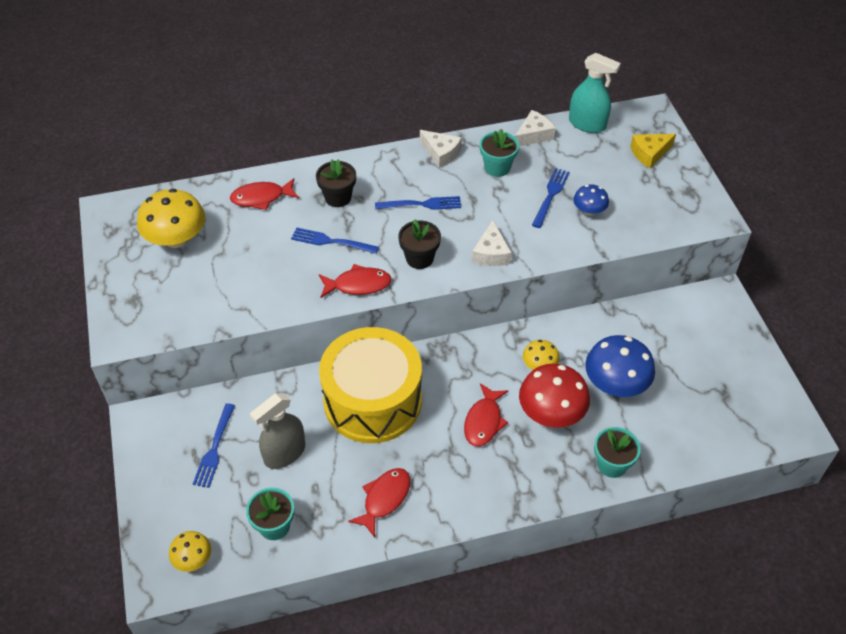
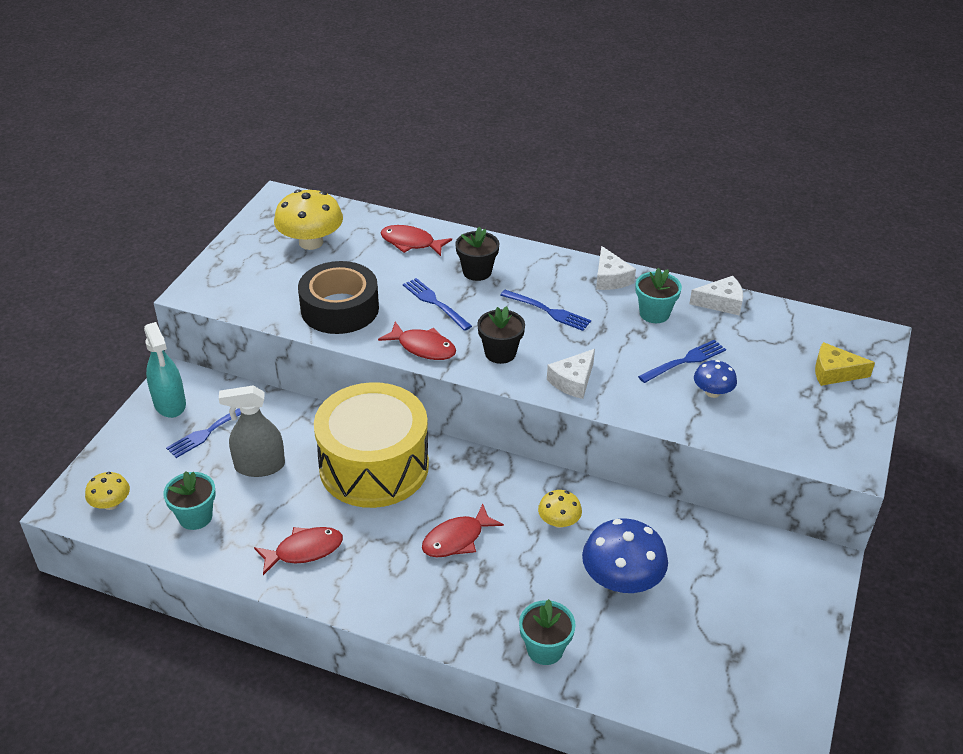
camera: 35 degrees right, 10 degrees down
red mushroom [519,364,590,428] -> none
turquoise spray bottle [569,53,621,133] -> turquoise spray bottle moved to [144,322,186,418]
none -> black tape [298,261,379,334]

